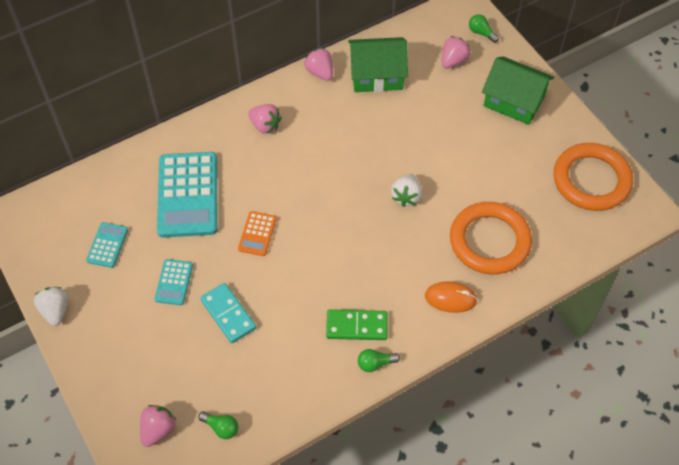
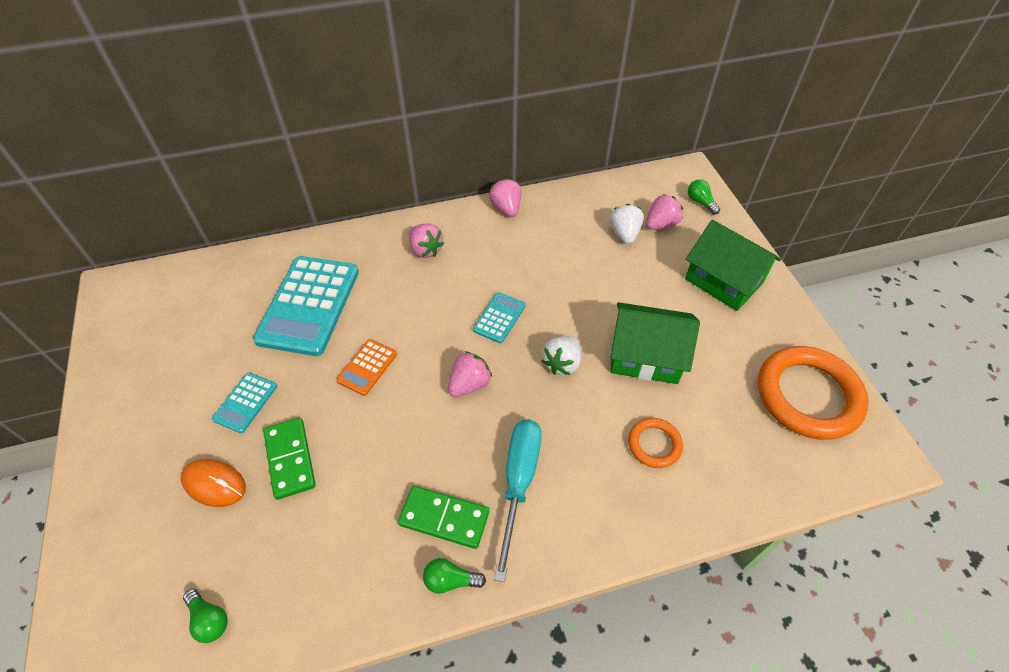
camera: 15 degrees right, 5 degrees down
white strawberry [34,287,68,326] -> white strawberry moved to [609,204,644,244]
turquoise calculator [86,222,128,268] -> turquoise calculator moved to [473,292,526,343]
pink strawberry [140,405,176,447] -> pink strawberry moved to [448,351,492,397]
turquoise domino [200,283,256,343] -> green domino [263,418,316,500]
green house [348,37,408,92] -> green house moved to [610,302,700,384]
orange mouse [425,281,477,313] -> orange mouse moved to [181,459,246,507]
orange ring [450,202,532,274] -> orange ring [628,418,683,468], size x0.49
none -> turquoise screwdriver [494,419,542,582]

